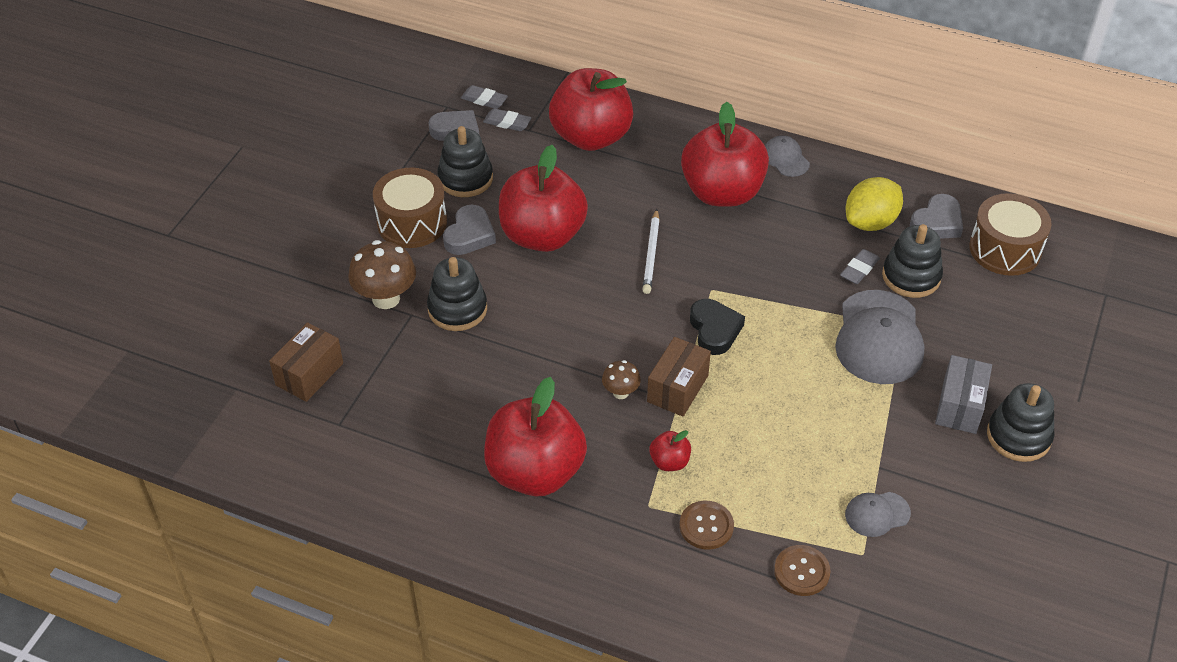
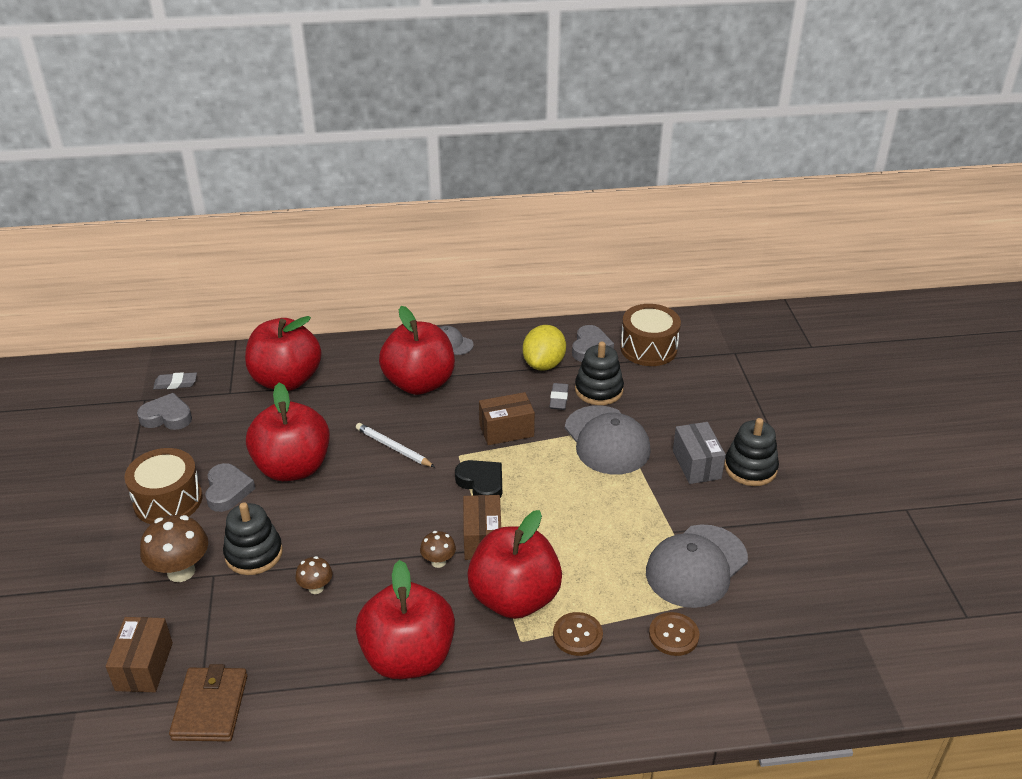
camera: 30 degrees left, 10 degrees down
black stacking toy [437,126,493,197] -> none
grey eraser [483,108,532,131] -> none
white pencil [642,209,660,294] -> white pencil turned 150 degrees clockwise [356,423,435,467]
red apple [649,430,691,471] -> red apple [467,510,562,619], size x2.41
grey cap [845,492,911,537] -> grey cap [646,524,748,608], size x1.99
none -> brown wallet [169,664,247,742]
none -> brown mushroom [295,556,332,594]
none -> brown box [479,392,535,445]

